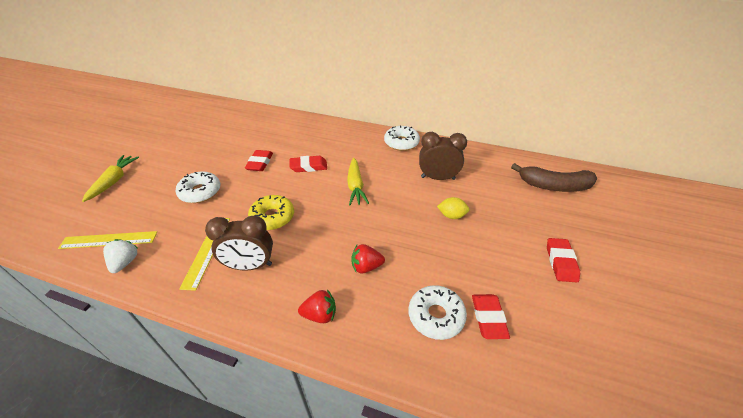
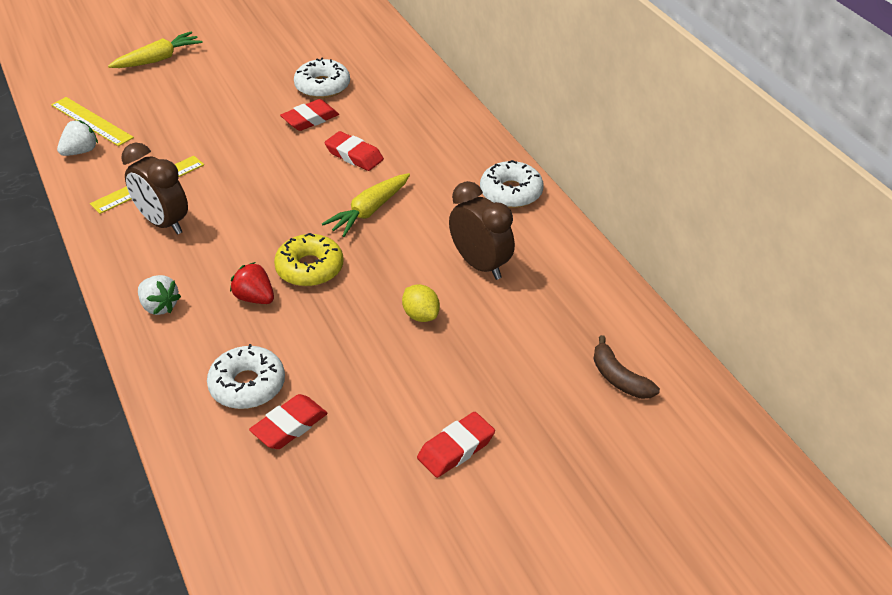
camera: 45 degrees right, 0 degrees up
white donut [176,171,220,203] -> white donut moved to [294,58,350,98]
yellow donut [248,195,294,230] -> yellow donut moved to [274,233,344,287]
red strawberry [298,290,336,323] -> white strawberry [138,275,181,315]
brown banana [511,163,597,192] -> brown banana [593,335,660,399], size x0.60

